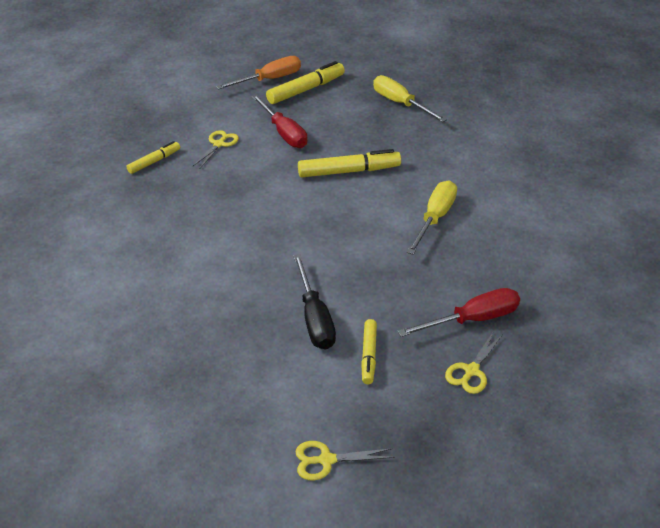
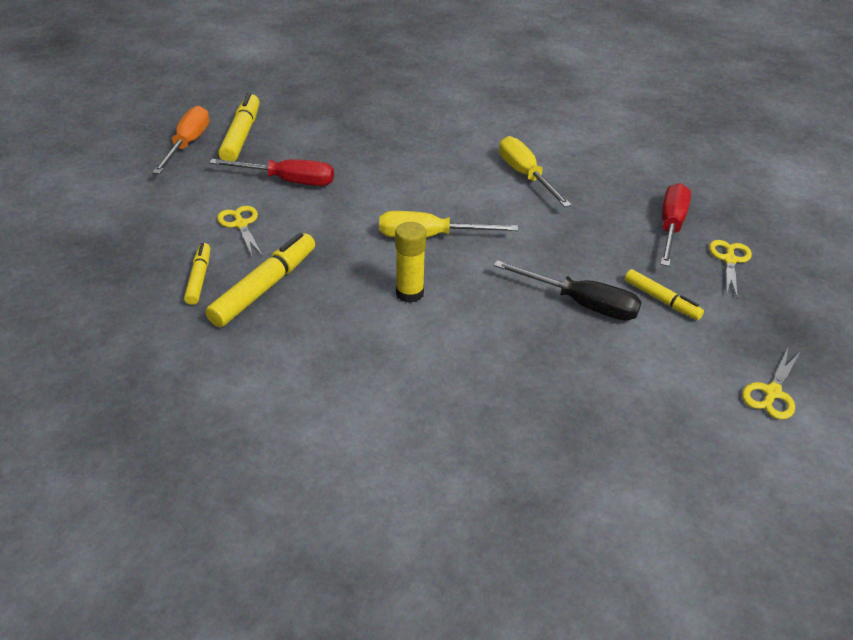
camera: 50 degrees left, 0 degrees up
yellow marker [298,149,401,177] -> yellow marker moved to [205,233,315,327]
yellow screwdriver [373,75,447,122] -> yellow screwdriver moved to [379,211,518,237]
yellow scissors [445,331,503,394] -> yellow scissors turned 150 degrees counterclockwise [709,240,752,297]
none -> yellow glue stick [395,222,426,303]

